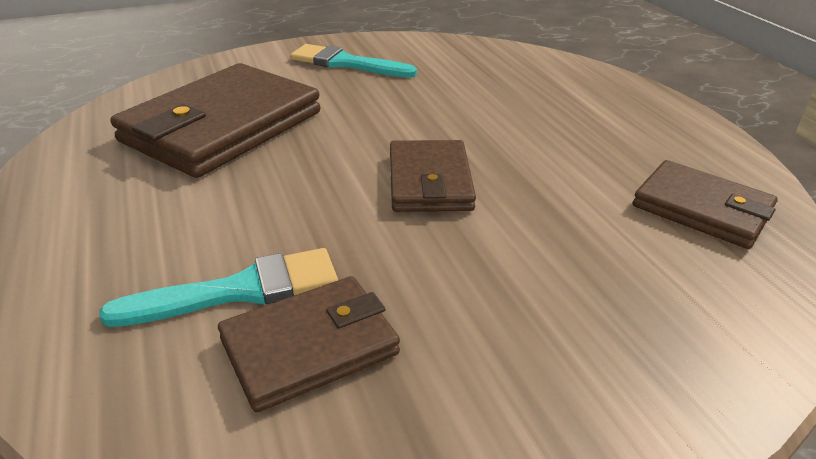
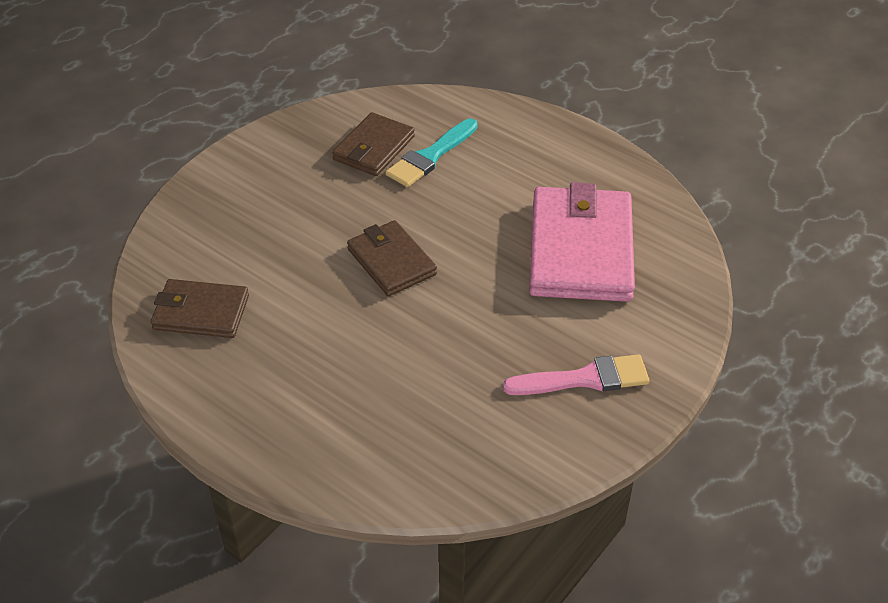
camera: 150 degrees right, 10 degrees up
brown wallet [110,63,320,178] -> pink wallet [529,182,635,302]
turquoise brush [290,44,417,78] -> pink brush [503,354,650,395]

